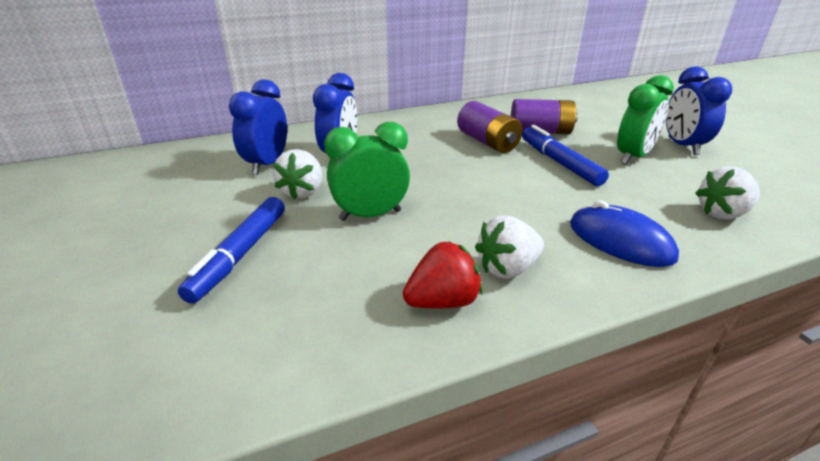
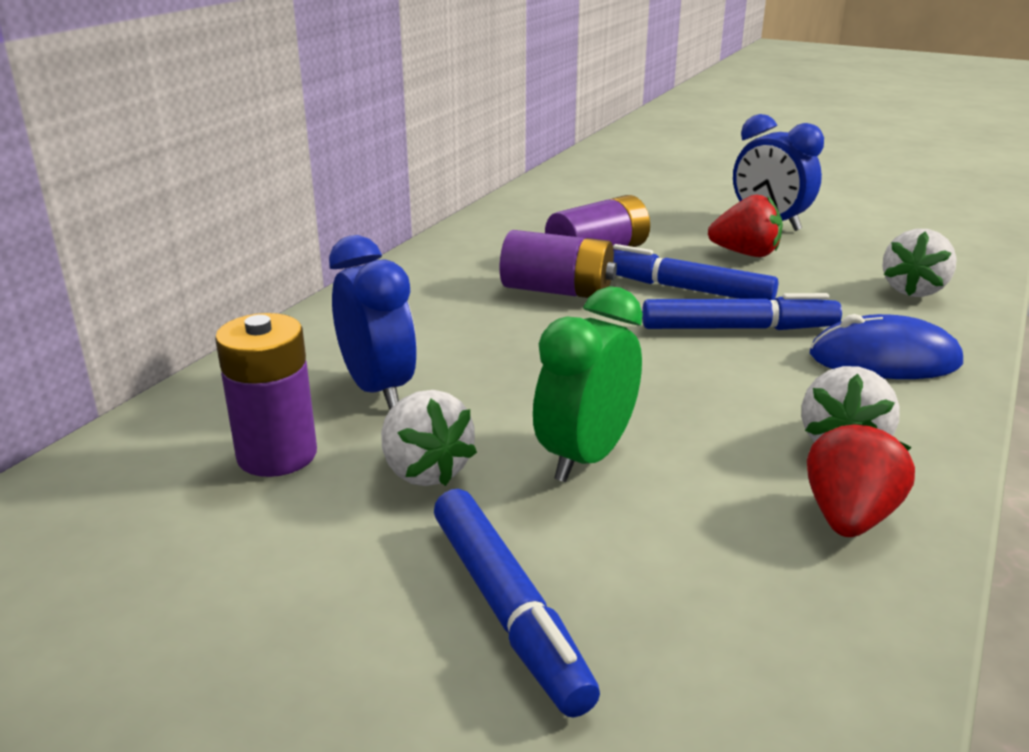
camera: 40 degrees left, 5 degrees down
blue clock [229,79,287,175] -> purple battery [215,313,317,477]
green clock [617,75,674,165] -> red strawberry [708,194,783,257]
none -> blue marker [642,293,842,330]

